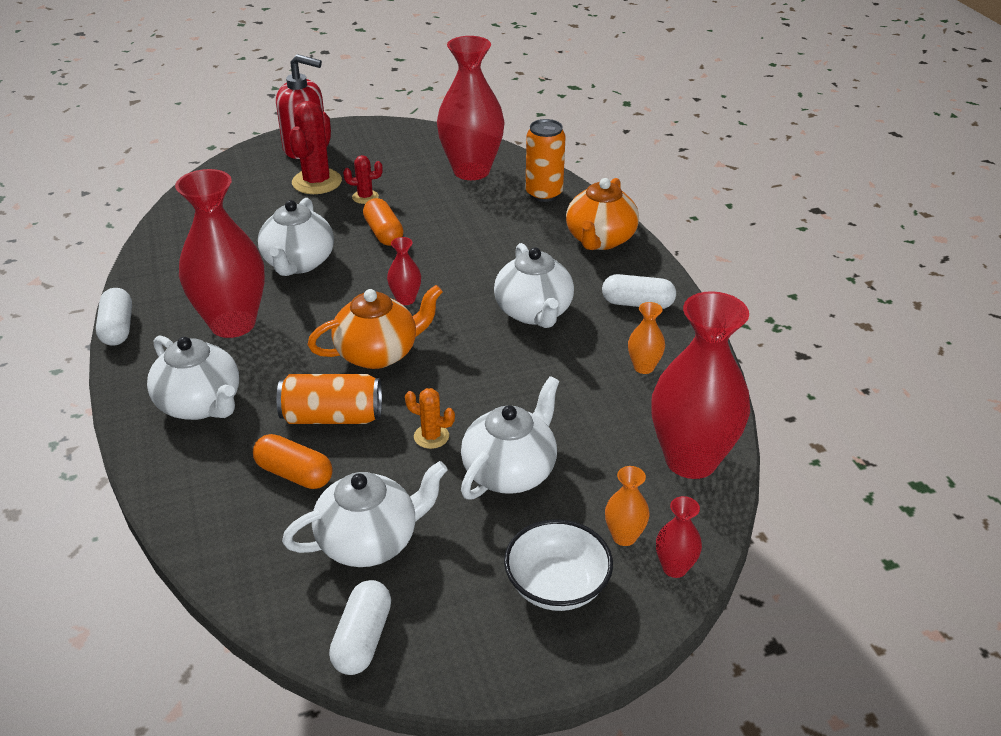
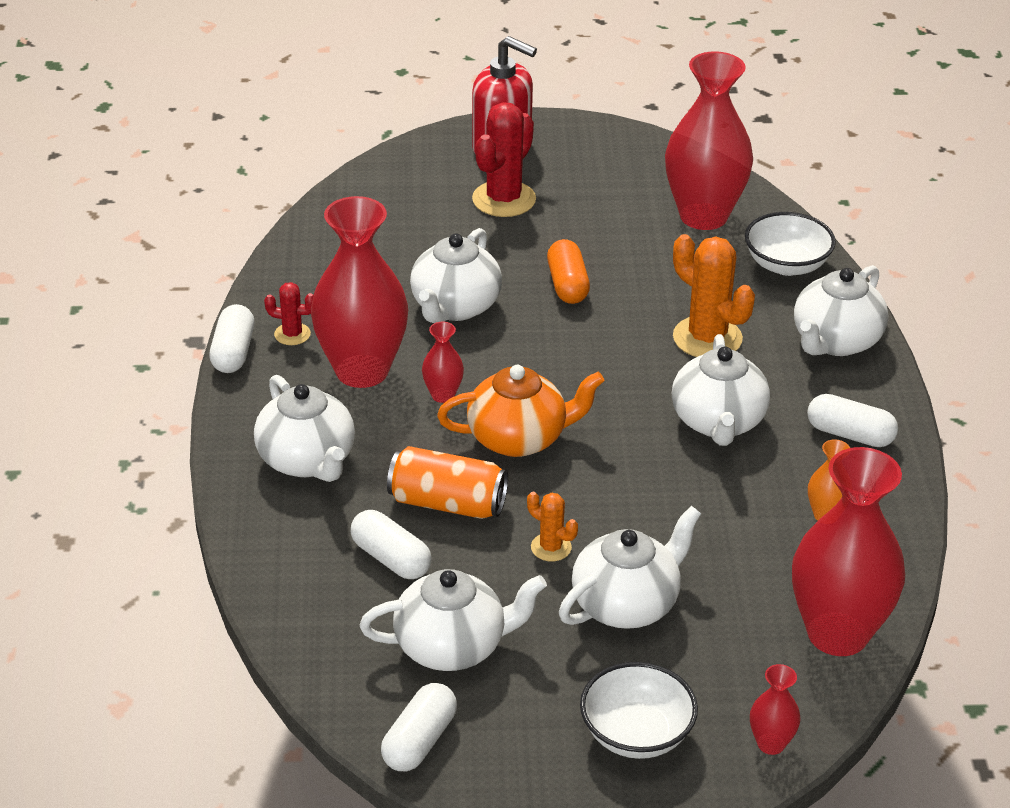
camera: 15 degrees right, 0 degrees up
orange capsule [253,434,333,489] -> white capsule [351,510,431,579]
red cactus [343,155,383,204] -> red cactus moved to [264,282,314,345]
red vase [387,237,421,305] -> red vase moved to [422,322,464,403]
orange can [526,119,566,202] -> white bowl [745,212,836,276]
orange teapot [566,178,639,250] -> white teapot [794,265,888,356]
orange vase [605,466,650,546] -> none
none -> orange cactus [673,234,755,357]

